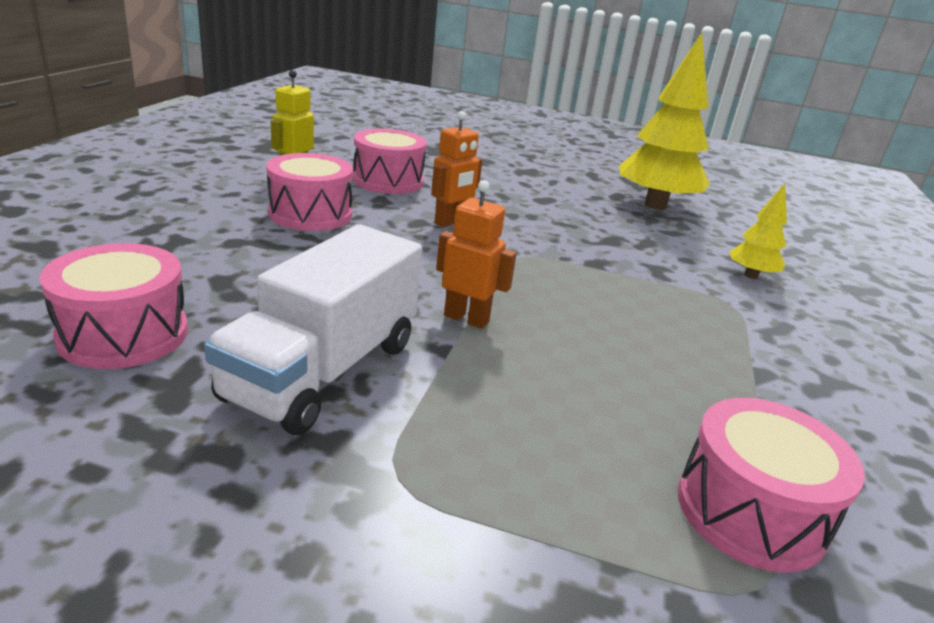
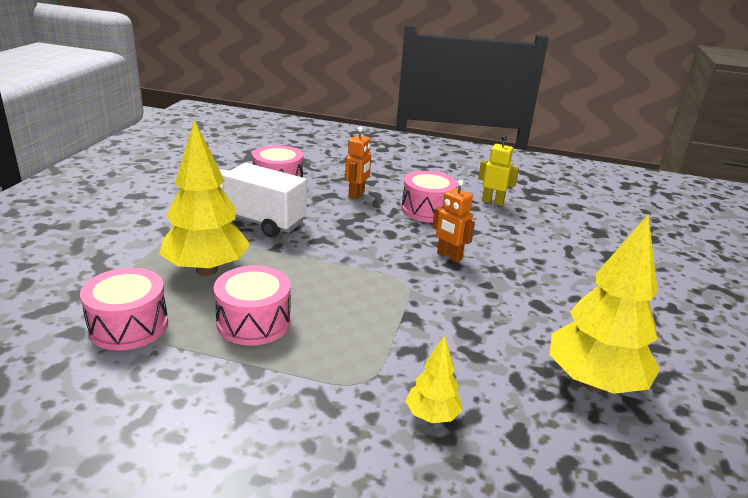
camera: 90 degrees right, 0 degrees up
pink drum [353,129,427,194] -> pink drum moved to [214,265,291,346]
orange robot [436,180,517,329] -> orange robot moved to [345,127,371,199]
none -> yellow tree [159,119,250,276]

